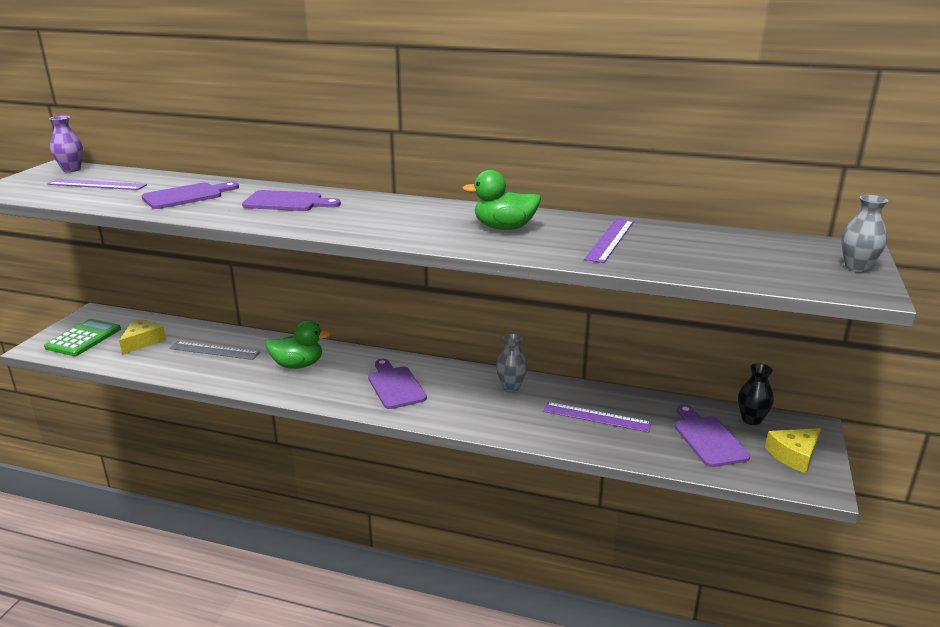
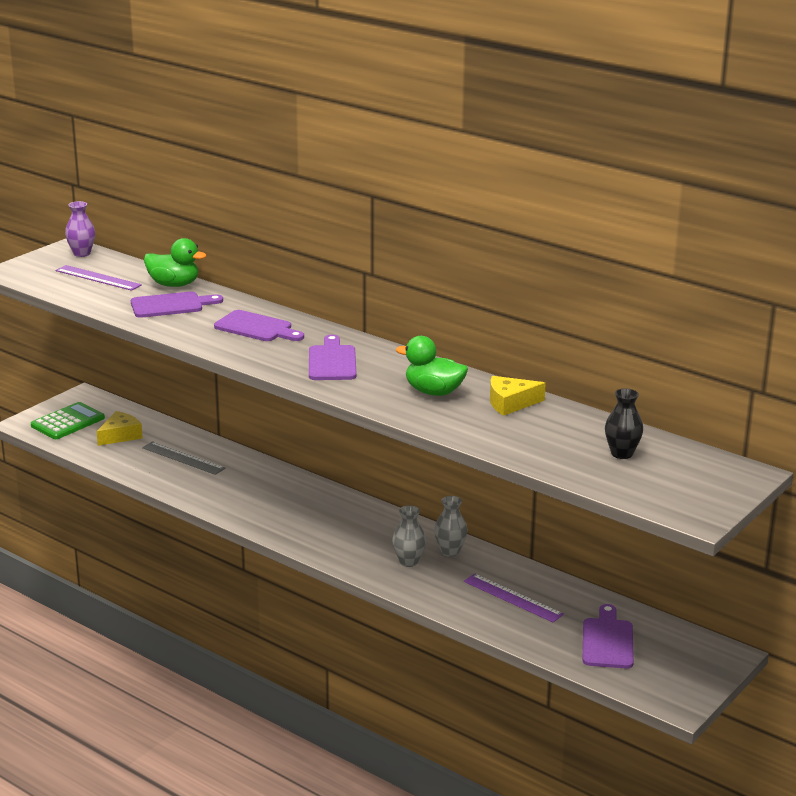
camera: 20 degrees right, 0 degrees up
green duck [266,320,331,369] -> green duck moved to [144,238,206,287]
purple cutting board [368,359,427,409] -> purple cutting board moved to [309,335,357,380]
purple ruler [584,219,634,263] -> none
black vase [738,363,774,425] -> black vase moved to [605,388,643,459]
yellow cheese [765,428,821,473] -> yellow cheese moved to [490,376,546,416]
grey vase [841,195,888,272] -> grey vase moved to [392,505,426,567]

